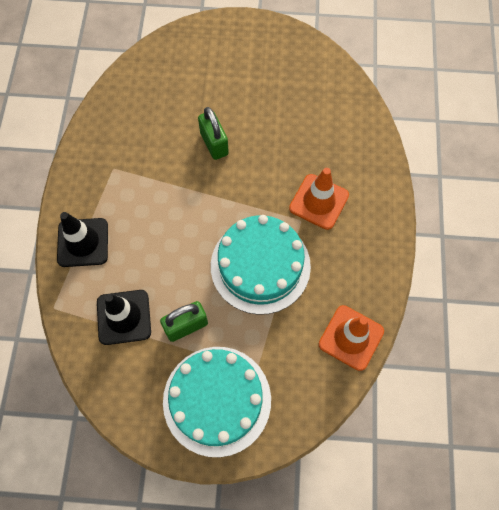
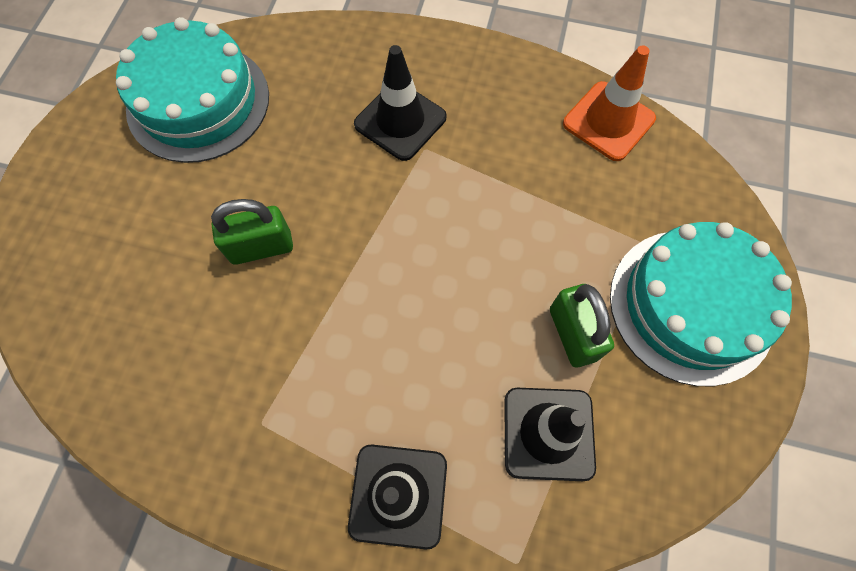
camera: 80 degrees left, 0 degrees up
turquoise cake [211,215,311,315] -> turquoise cake moved to [116,17,269,163]
orange traffic cone [289,168,349,230] -> black traffic cone [354,45,447,161]

